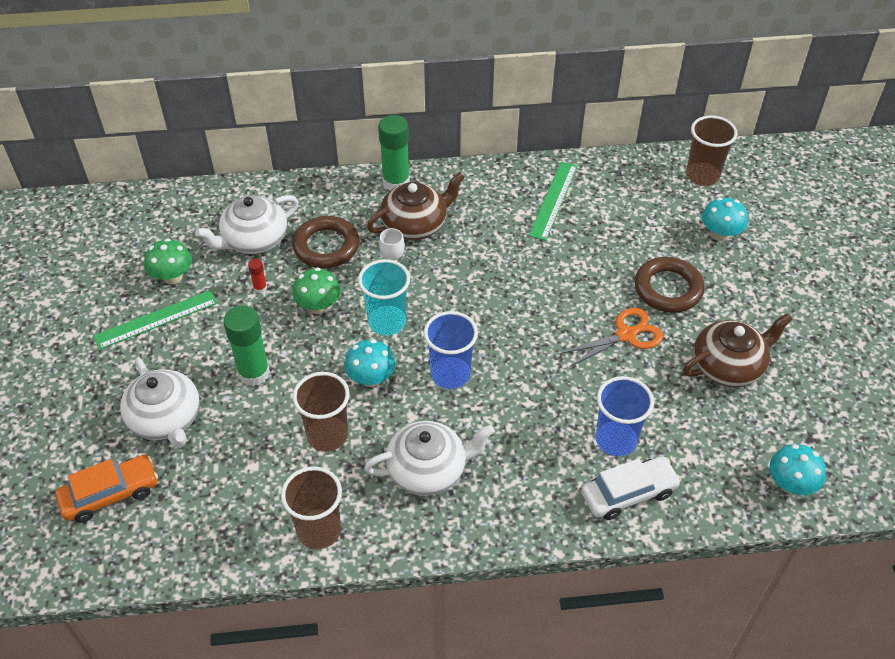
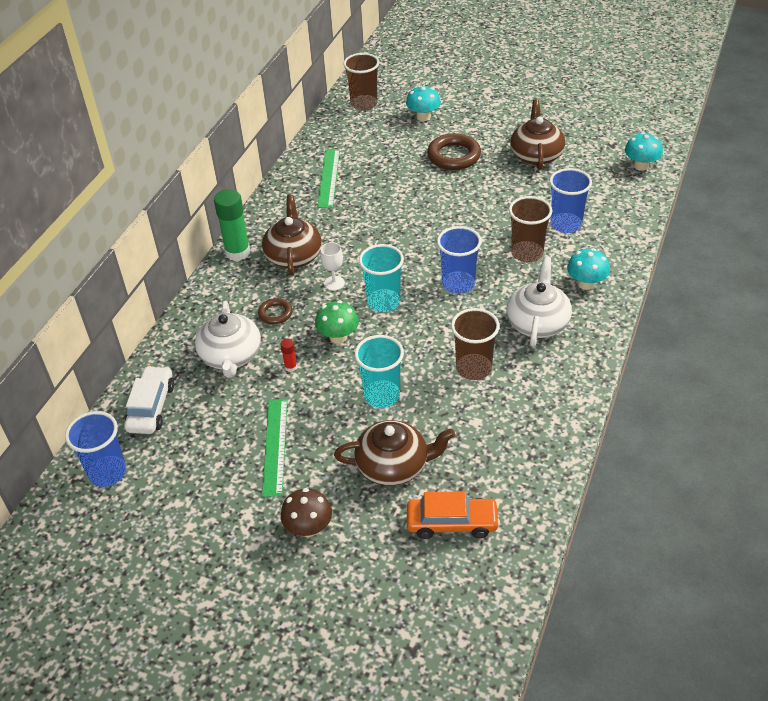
camera: 60 degrees left, 5 degrees down
orange car [55,455,158,523] -> orange car turned 90 degrees clockwise [407,492,500,539]
white teapot [120,358,200,448] -> brown teapot [334,420,455,486]
green mushroom [144,238,192,284] -> none
green glue stick [223,305,270,386] -> turquoise cup [354,335,404,408]
brown cup [281,466,342,550] -> brown cup moved to [509,196,552,262]
brown ring [292,216,359,268] -> brown ring [258,298,292,324], size x0.55
turquoise mushroom [345,339,395,387] -> turquoise mushroom moved to [567,248,610,290]
green ruler [529,162,577,241] -> green ruler turned 45 degrees clockwise [317,149,340,208]
orange scissors [560,308,663,367] -> none
white car [581,456,681,520] -> white car moved to [124,366,174,434]
none -> blue cup [65,411,126,487]
none -> brown mushroom [281,488,332,537]

